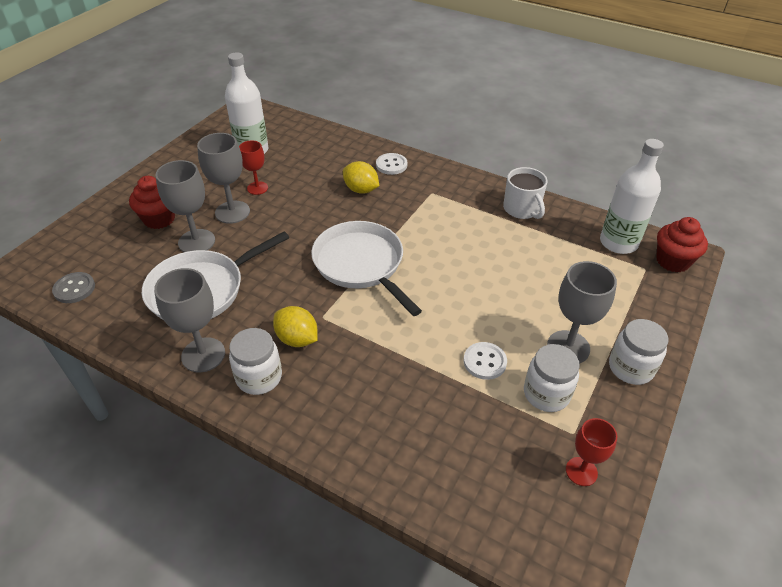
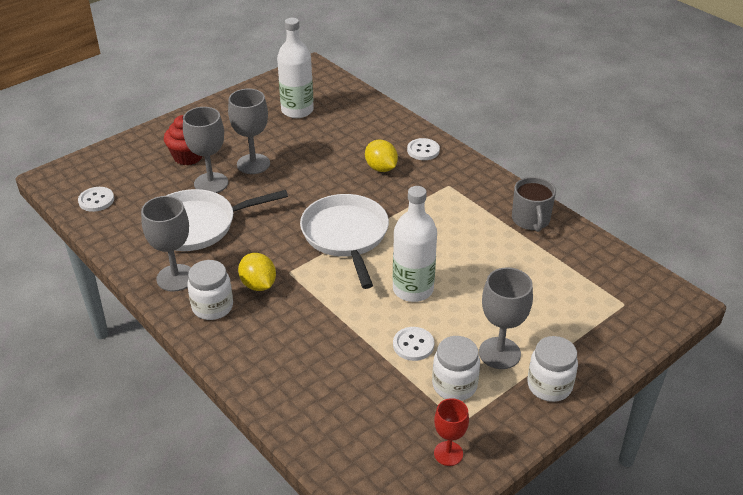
camera: 20 degrees right, 5 degrees down
grey button [52,272,95,303] -> white button [78,187,114,212]
red goblet [239,140,268,195] -> none
white mug [503,167,547,219] -> grey mug [512,177,556,232]
white bottle [600,139,664,254] -> white bottle moved to [393,186,437,302]
red cupcake [656,217,708,273] -> none

